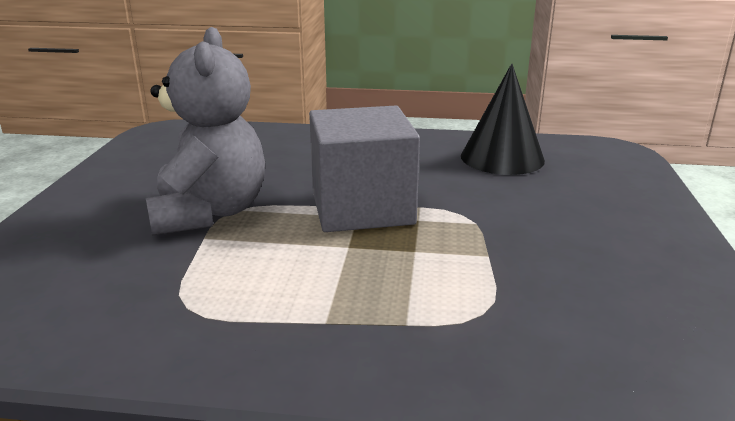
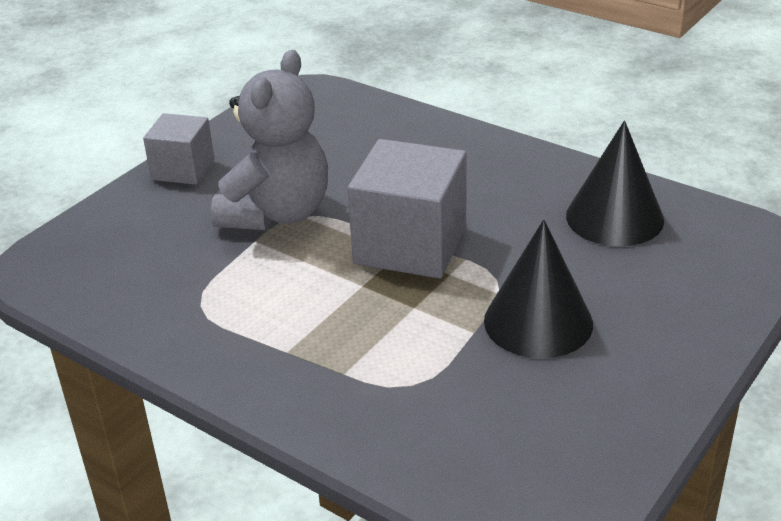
camera: 30 degrees right, 10 degrees up
none -> grey cube [143,113,214,185]
none -> black cone [484,219,593,359]

